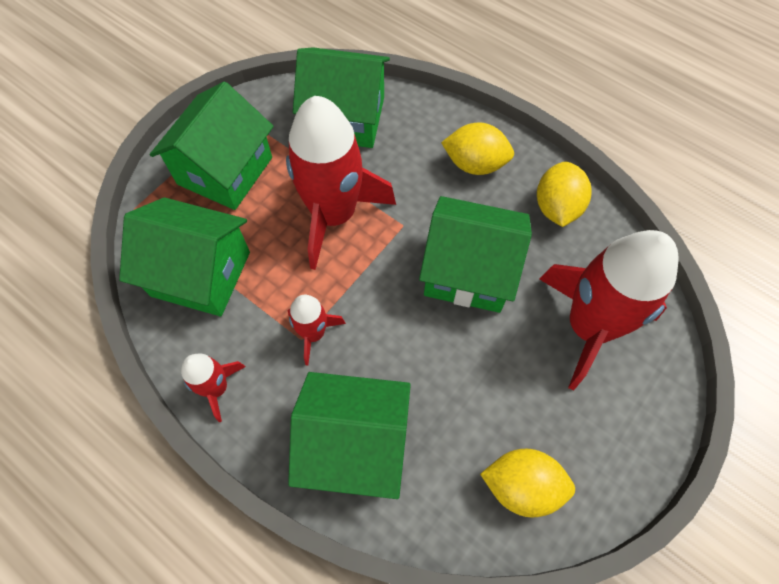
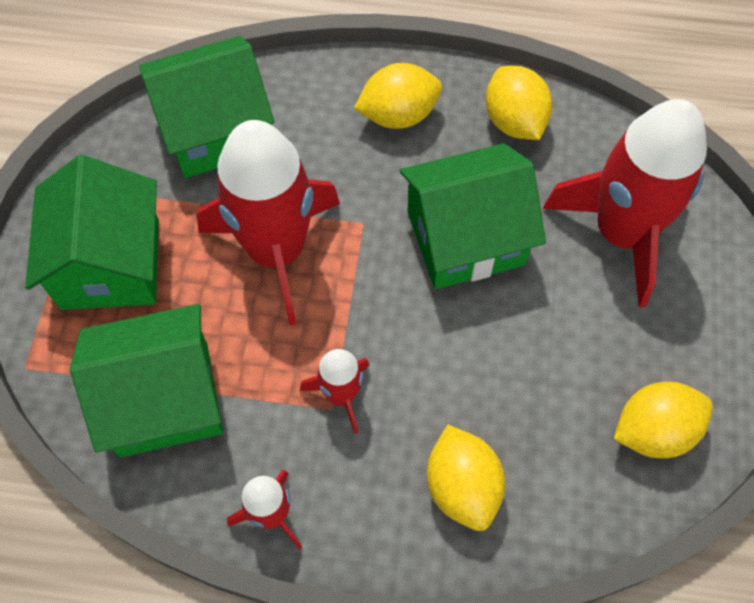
camera: 30 degrees left, 0 degrees up
green house [288,372,411,499] -> yellow lemon [427,425,505,531]

